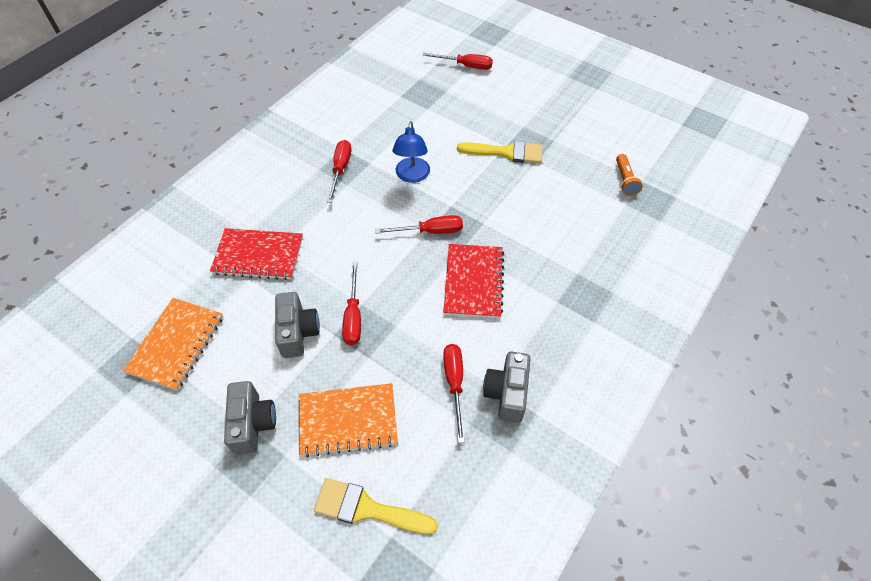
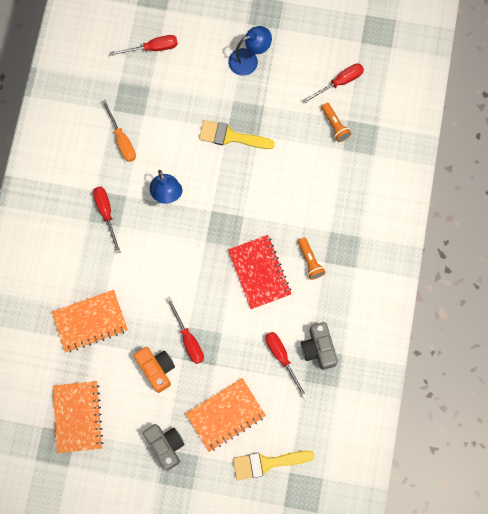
camera: 25 degrees left, 20 degrees up
red notebook [210,228,303,280] -> orange notebook [52,290,128,353]
grey camera [275,292,320,358] -> orange camera [134,347,175,393]
red screwdriver [375,215,463,234] -> red screwdriver moved to [303,63,364,103]
yellow brush [457,141,542,164] -> yellow brush turned 150 degrees counterclockwise [199,120,275,149]
none -> orange screwdriver [102,100,136,162]
none -> blue lamp [228,26,272,76]
none -> orange flashlight [298,238,325,280]

